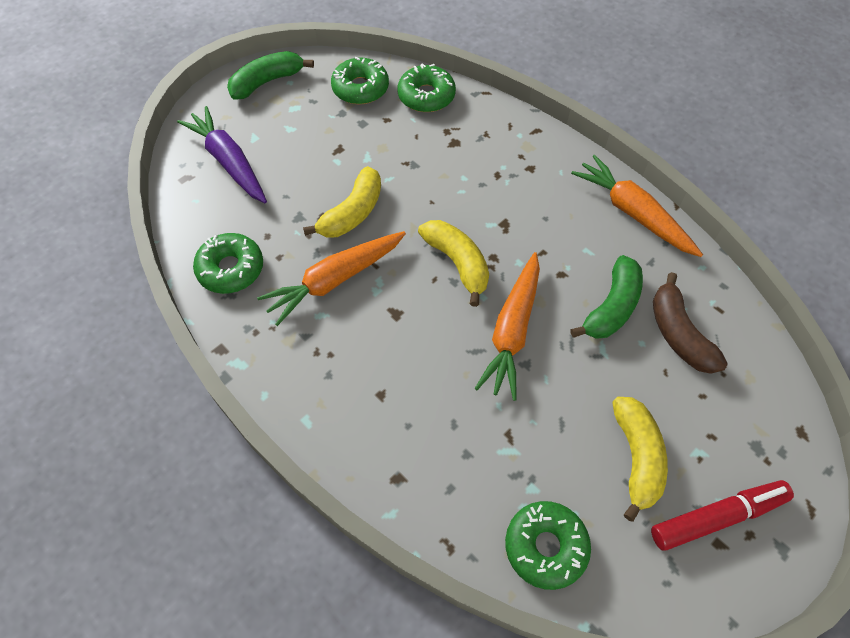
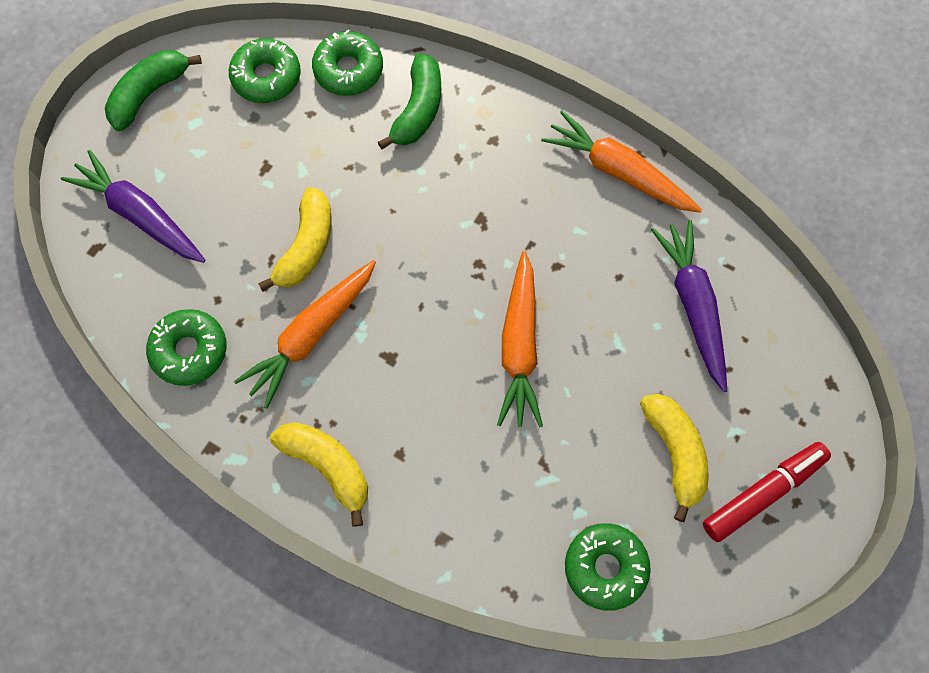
camera: 15 degrees left, 10 degrees up
yellow banana [418,220,489,307] -> yellow banana moved to [270,422,368,527]
green banana [570,255,643,339] -> green banana moved to [378,53,441,149]
brown banana [653,272,728,374] -> purple carrot [651,220,727,392]

